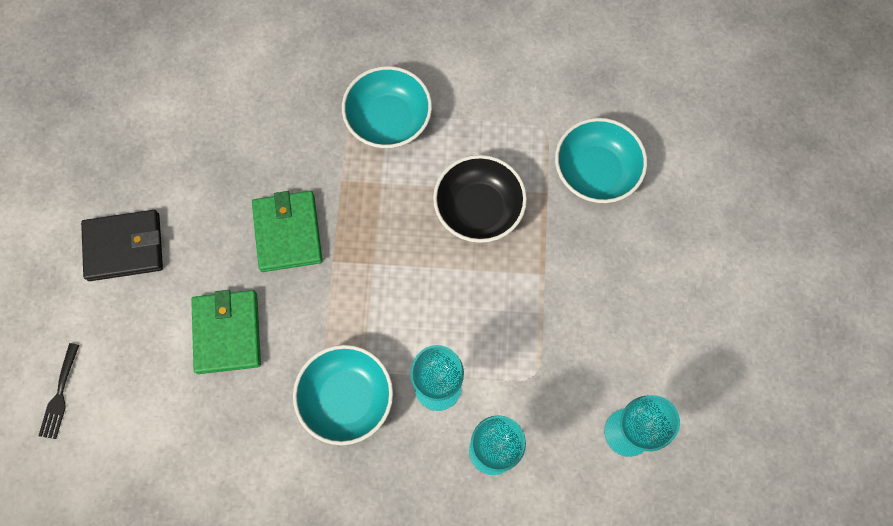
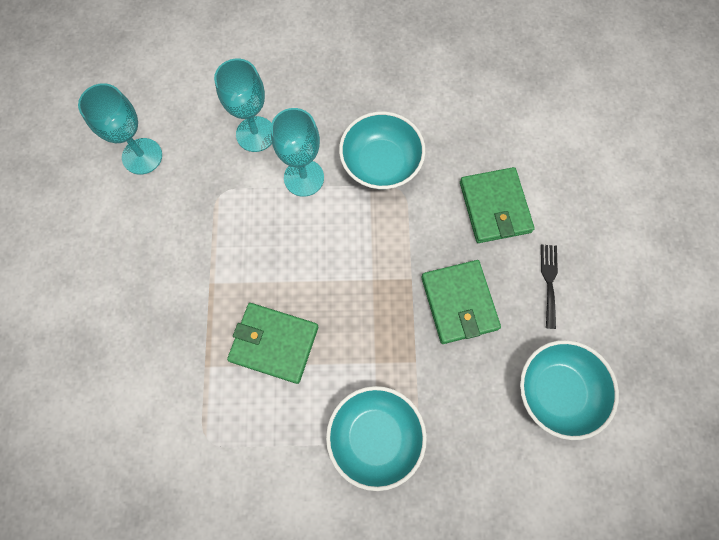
camera: 175 degrees right, 0 degrees up
black fork [38,343,79,439] -> black fork moved to [541,245,558,329]
black wallet [81,210,163,281] -> none
black bowl [433,155,527,243] -> green wallet [227,303,318,384]
turquoise bowl [555,118,647,203] -> turquoise bowl moved to [520,340,619,440]

